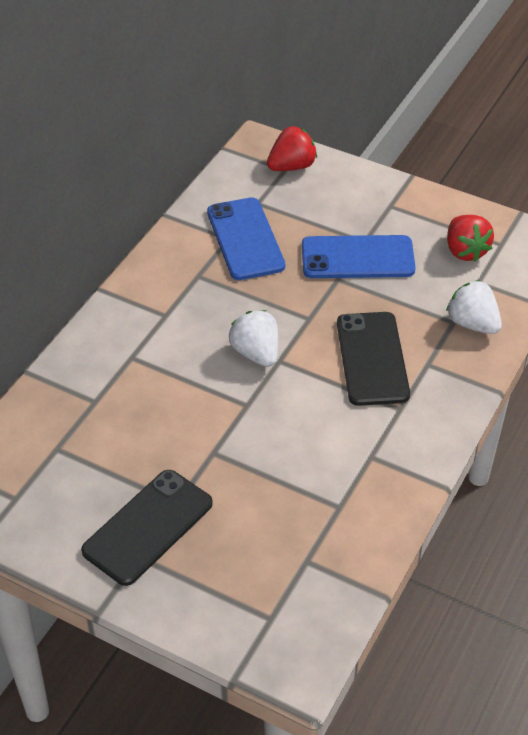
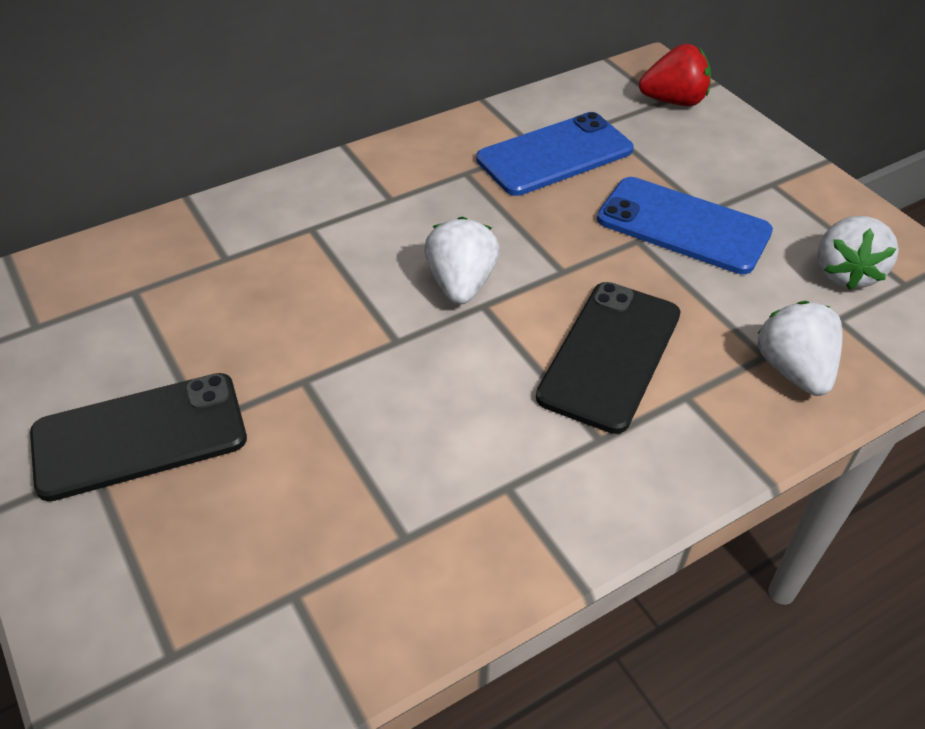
camera: 30 degrees right, 0 degrees up
blue phone [207,197,285,280] -> blue phone turned 45 degrees clockwise [476,112,634,196]
red strawberry [447,215,494,262] -> white strawberry [817,216,899,290]

